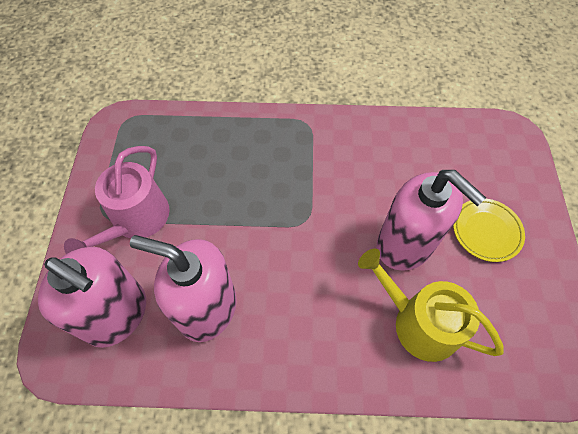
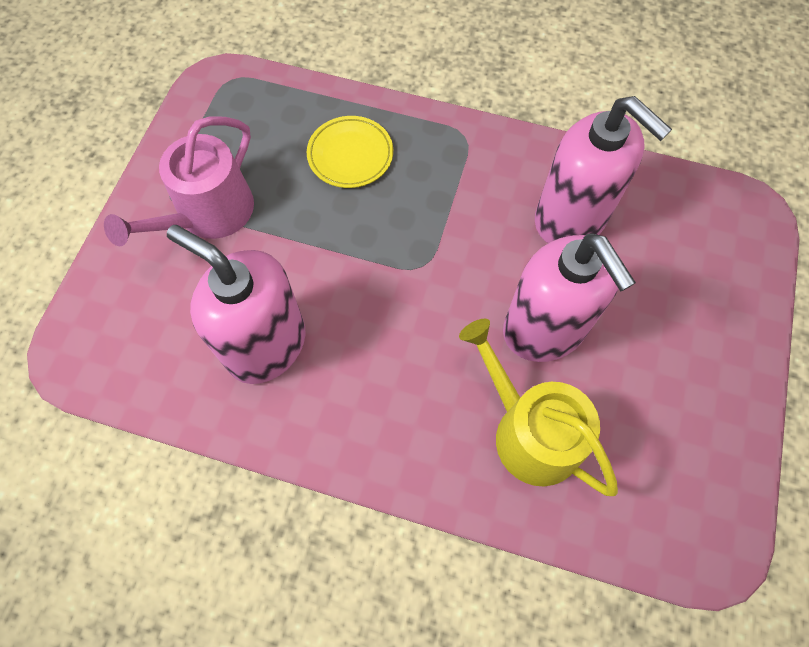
camera: 15 degrees right, 5 degrees up
pink soap dispenser [38,247,146,348] -> pink soap dispenser moved to [535,96,672,243]
yellow plate [453,199,525,262] -> yellow plate moved to [307,116,393,188]

